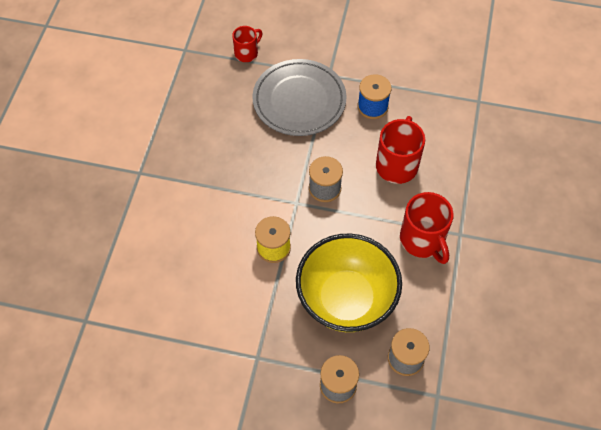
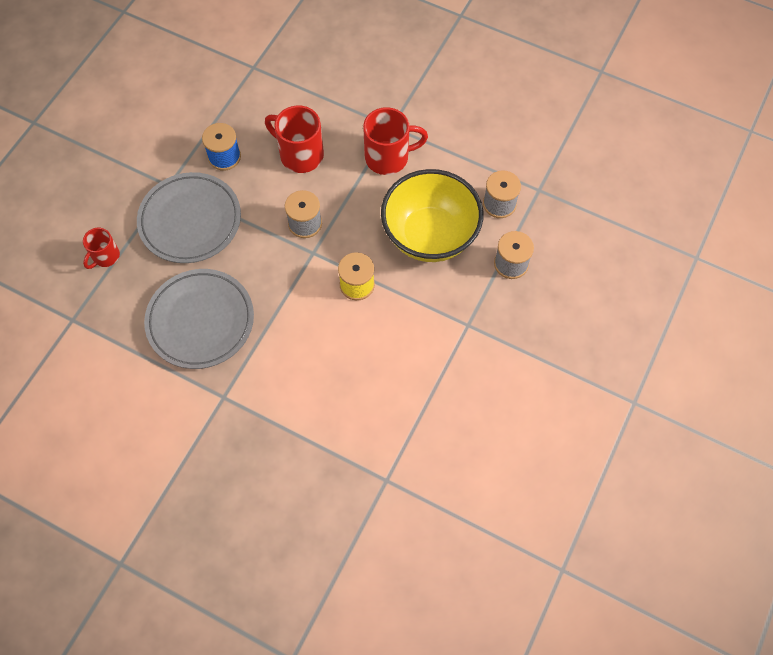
camera: 75 degrees left, 5 degrees up
red mug [232,26,263,62] -> red mug turned 120 degrees counterclockwise [83,228,120,269]
none -> grey plate [144,269,254,369]

